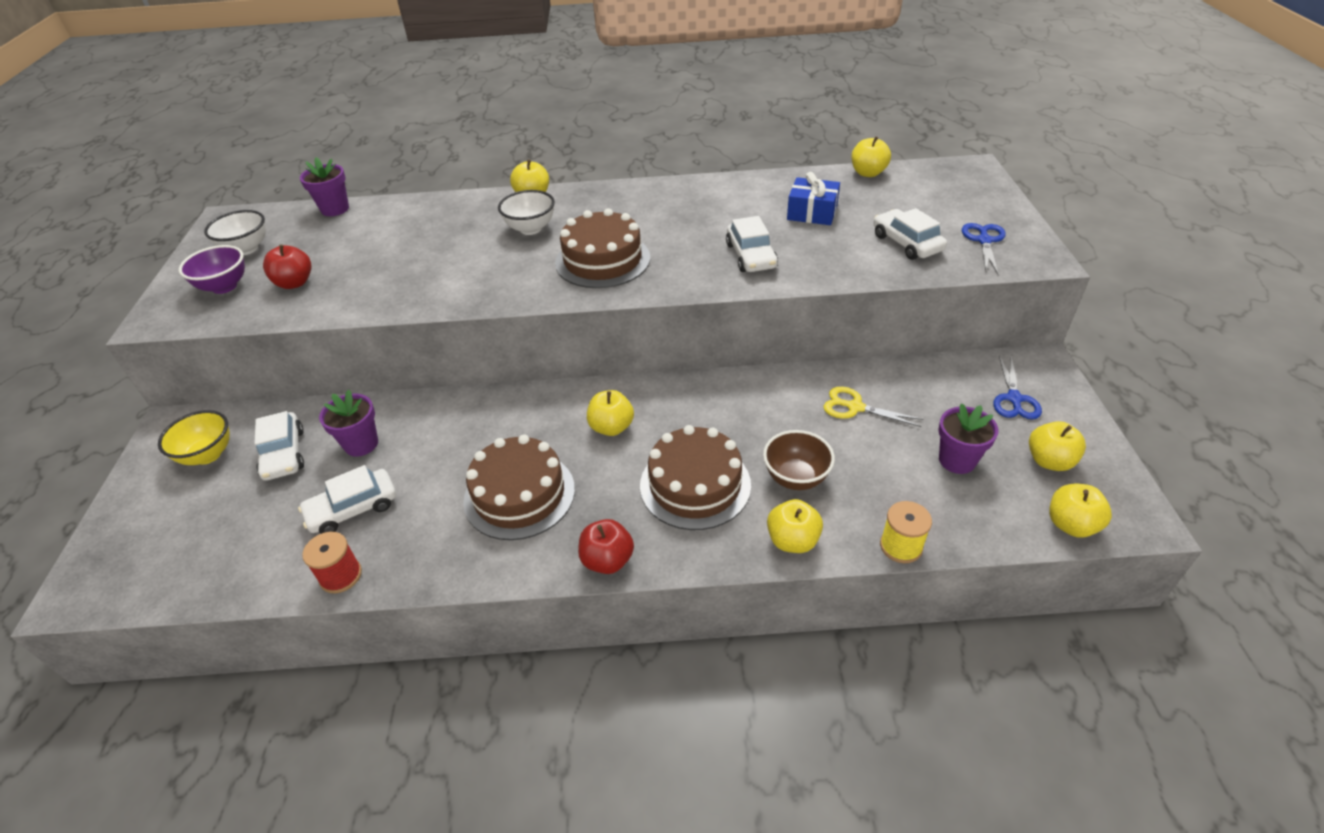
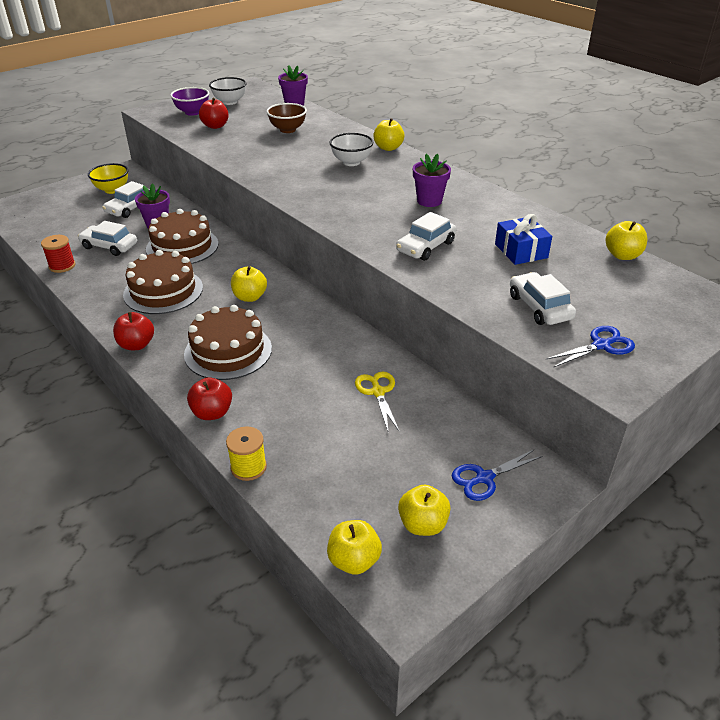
camera: 50 degrees right, 5 degrees down
brown cake [555,208,650,288] -> brown cake moved to [146,209,219,264]
brown bowl [763,430,835,490] -> brown bowl moved to [266,103,307,133]
yellow apple [767,499,823,553] -> red apple [187,377,232,420]
white car [874,208,947,260] -> white car turned 45 degrees counterclockwise [510,272,576,325]
purple flower pot [938,404,999,474] -> purple flower pot moved to [413,154,451,207]

